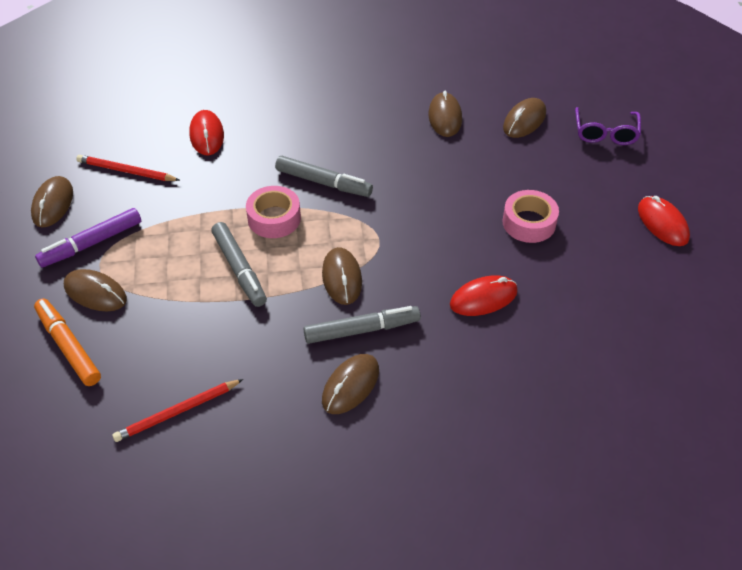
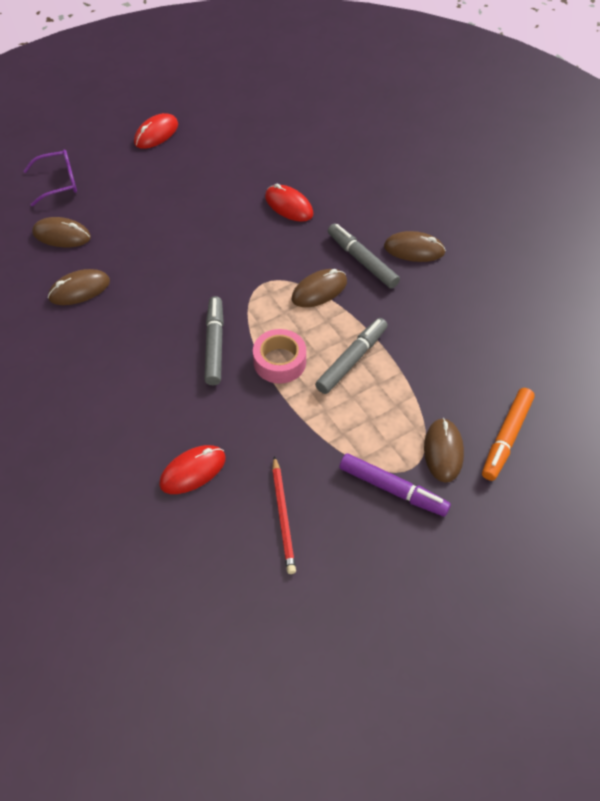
camera: 115 degrees left, 5 degrees up
brown mouse [31,176,73,227] -> none
red pencil [112,379,243,442] -> none
pink tape [503,190,559,243] -> none

